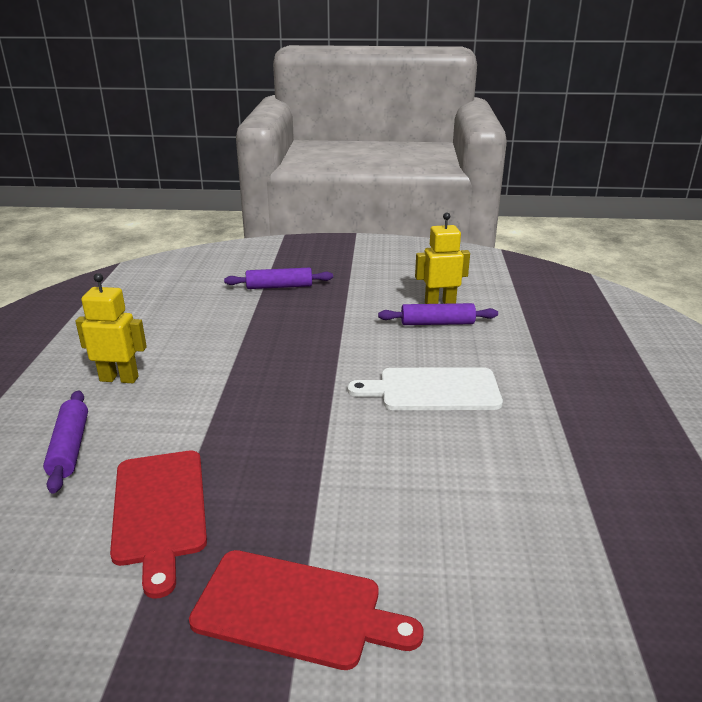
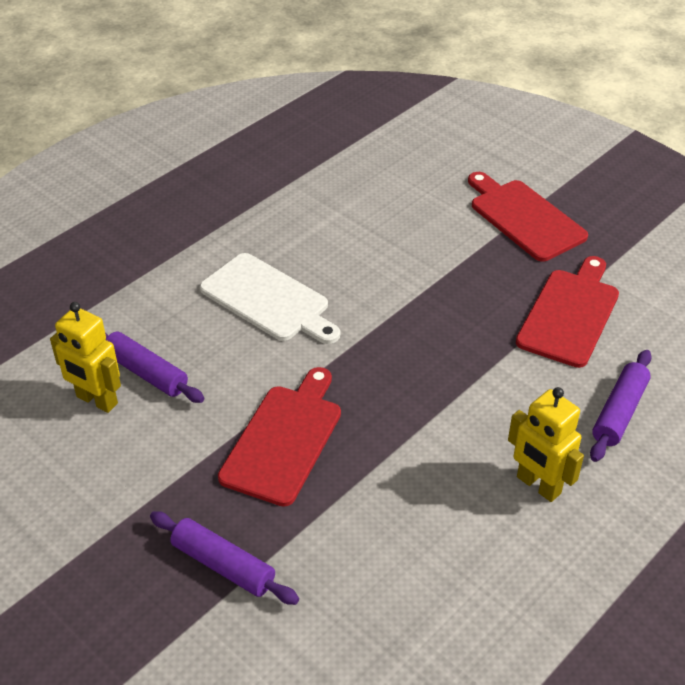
camera: 140 degrees left, 15 degrees up
none -> red cutting board [218,367,341,507]

